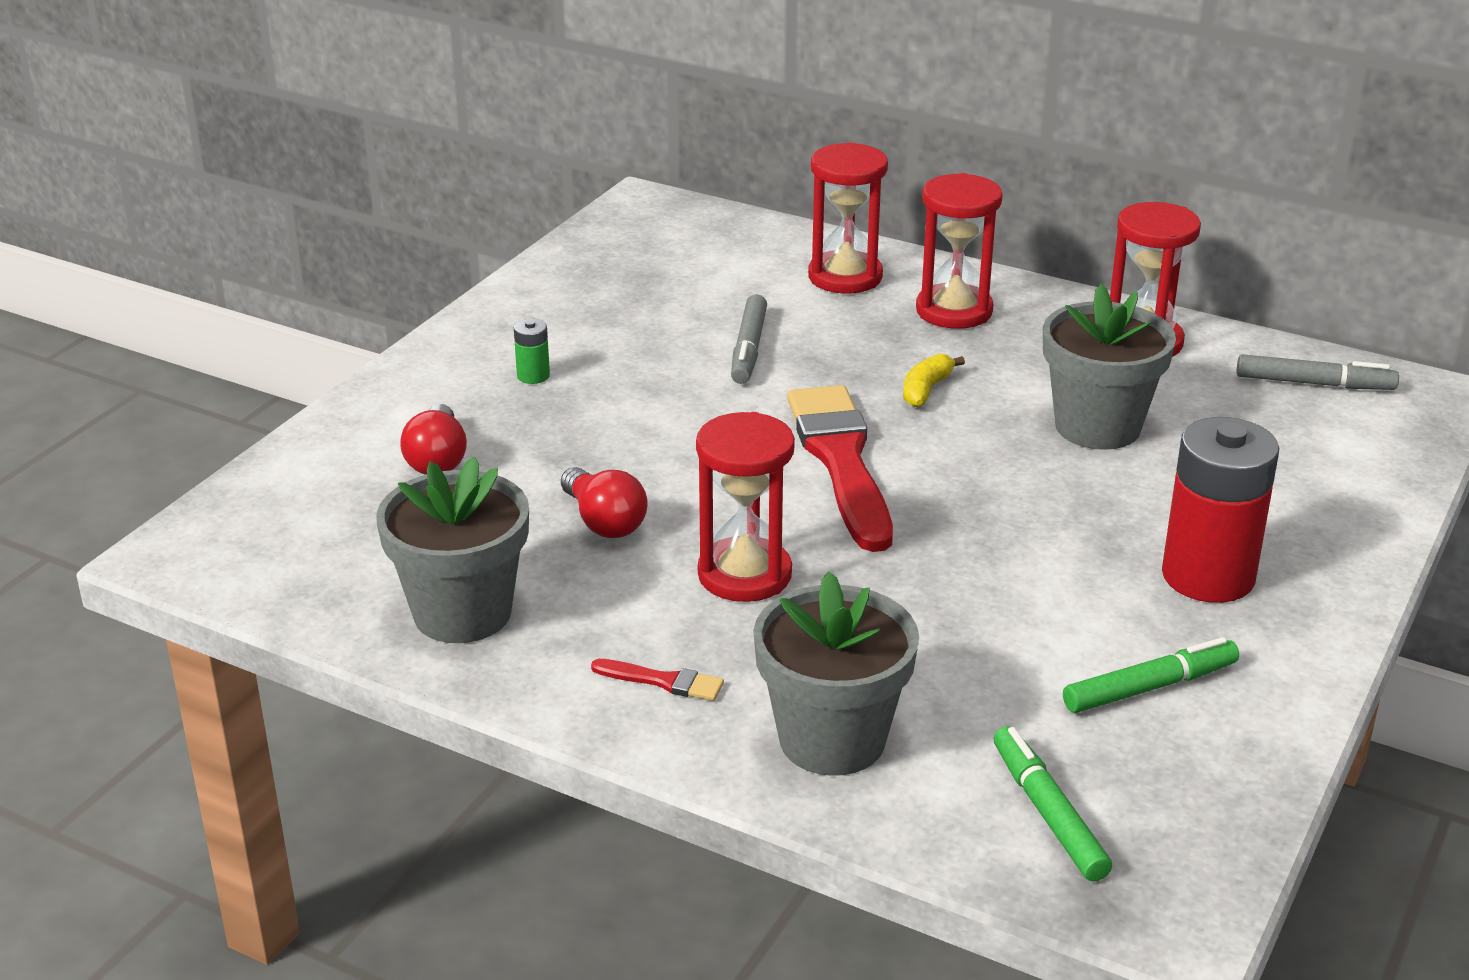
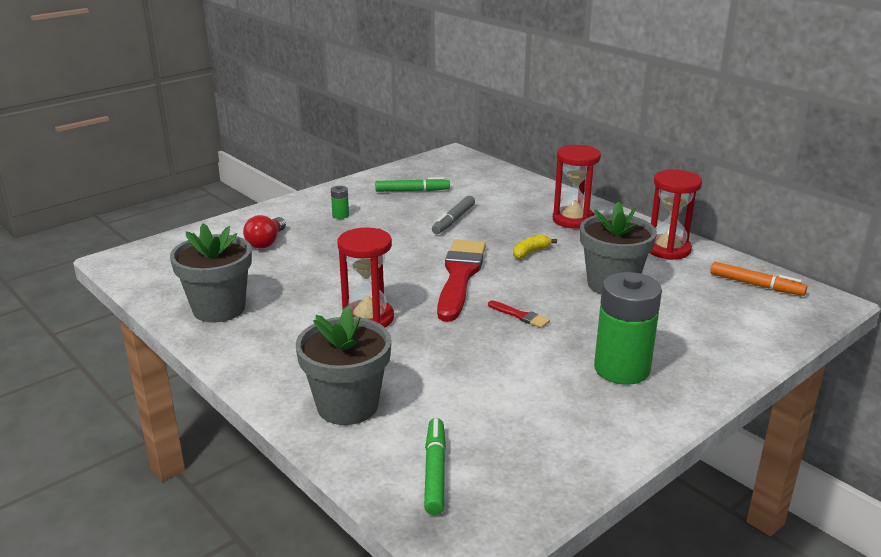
camera: 20 degrees right, 5 degrees down
red light bulb [561,467,648,538] -> none
red brush [591,659,724,701] -> red brush moved to [488,300,550,328]
red hourglass [808,142,888,293] -> none
green marker [1063,637,1239,713] -> green marker moved to [375,177,450,192]
red battery [1162,417,1279,603] -> green battery [594,272,662,385]
grey marker [1237,354,1399,390] -> orange marker [710,262,807,296]

